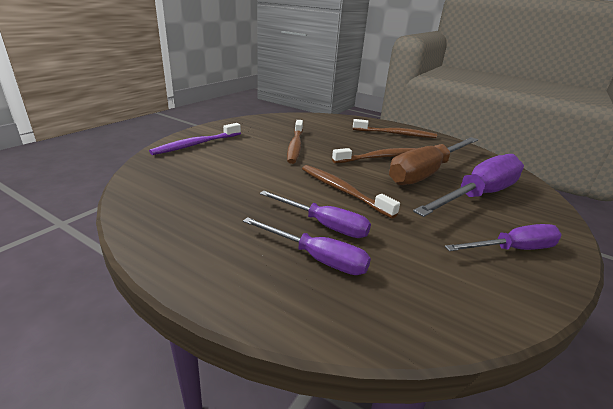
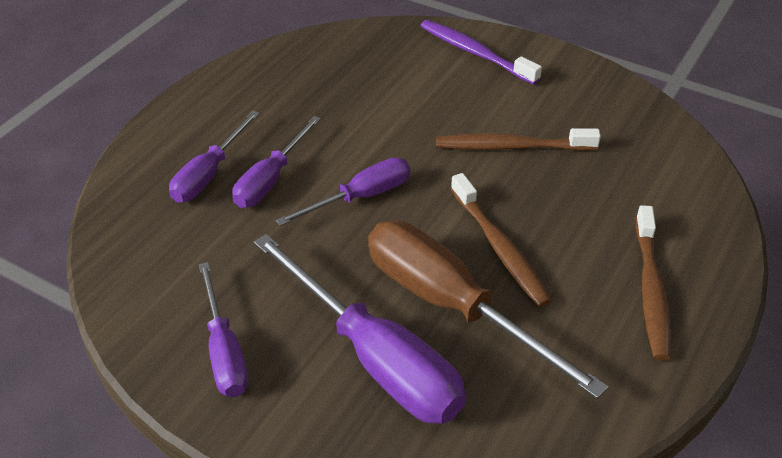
camera: 90 degrees right, 15 degrees up
brown toothbrush [302,165,400,219] -> purple screwdriver [276,158,410,226]

